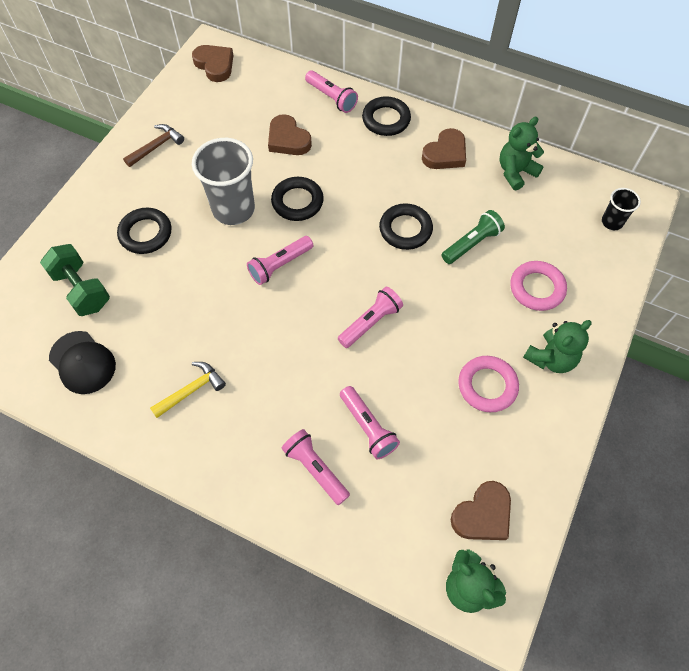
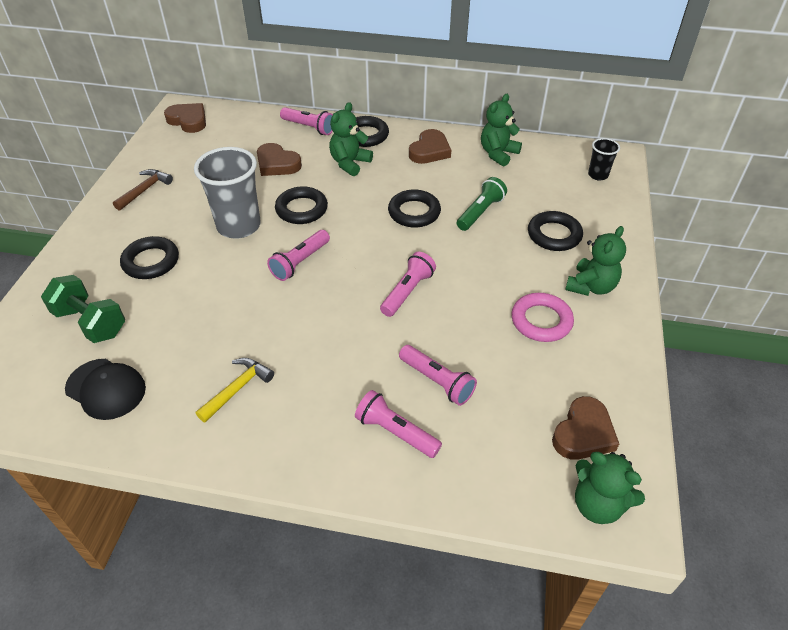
camera: 15 degrees left, 15 degrees down
pink ring [510,261,567,311] -> black ring [528,211,583,251]
none -> green teddy bear [329,102,373,176]

